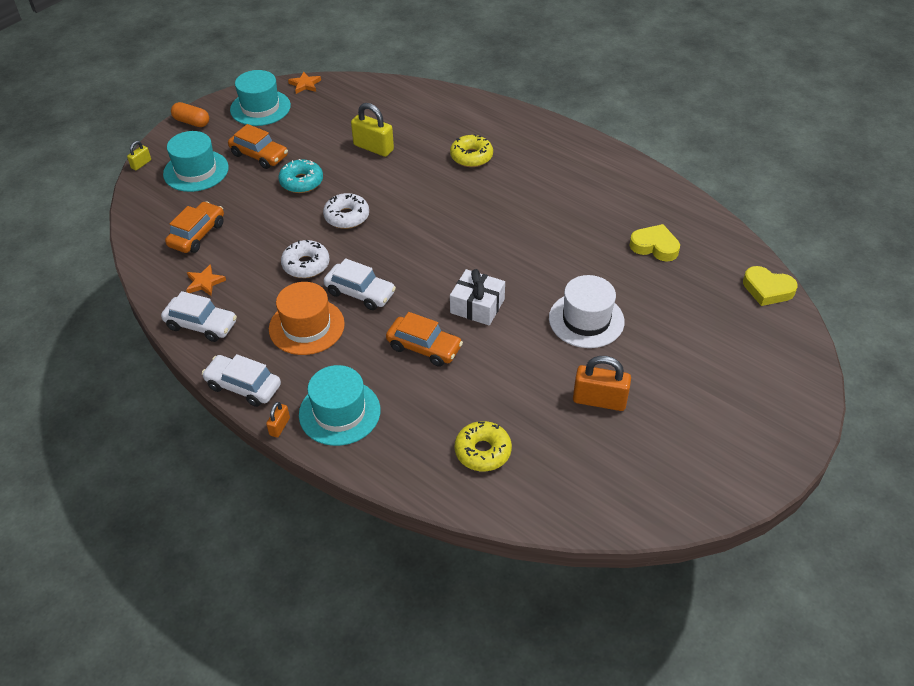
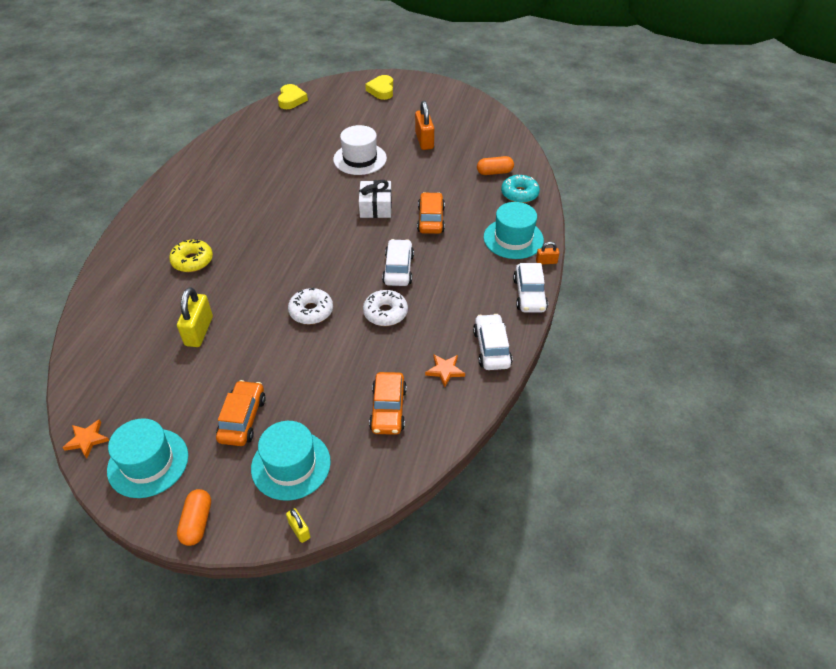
camera: 115 degrees left, 0 degrees up
yellow padlock [127,141,151,170] -> yellow padlock turned 45 degrees clockwise [286,508,311,543]
orange car [165,201,224,253] -> orange car turned 90 degrees counterclockwise [369,372,407,435]
orange hat [269,282,345,355] -> none
turquoise donut [278,159,323,193] -> turquoise donut moved to [501,175,540,203]
yellow donut [455,421,512,471] -> orange capsule [477,156,514,175]
yellow heart [629,224,680,261] -> yellow heart moved to [365,75,393,100]

